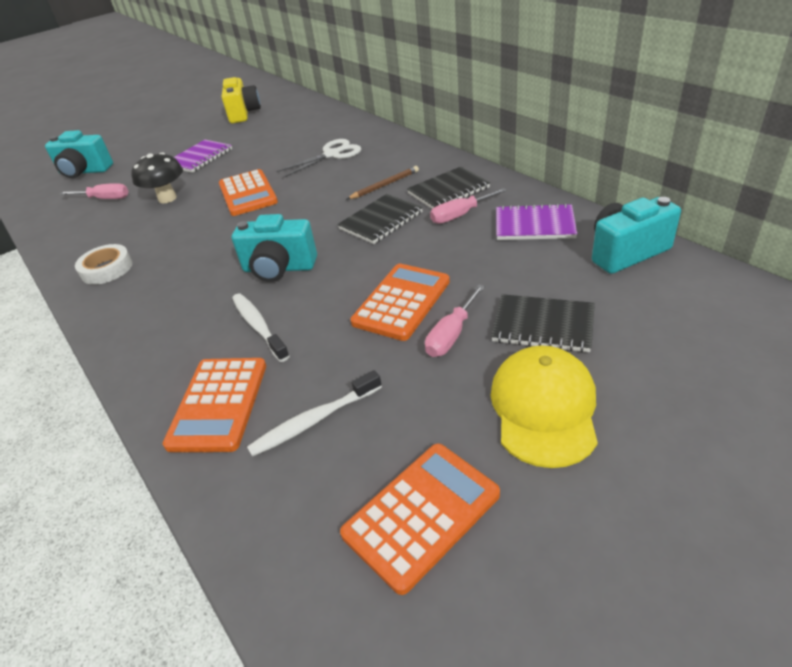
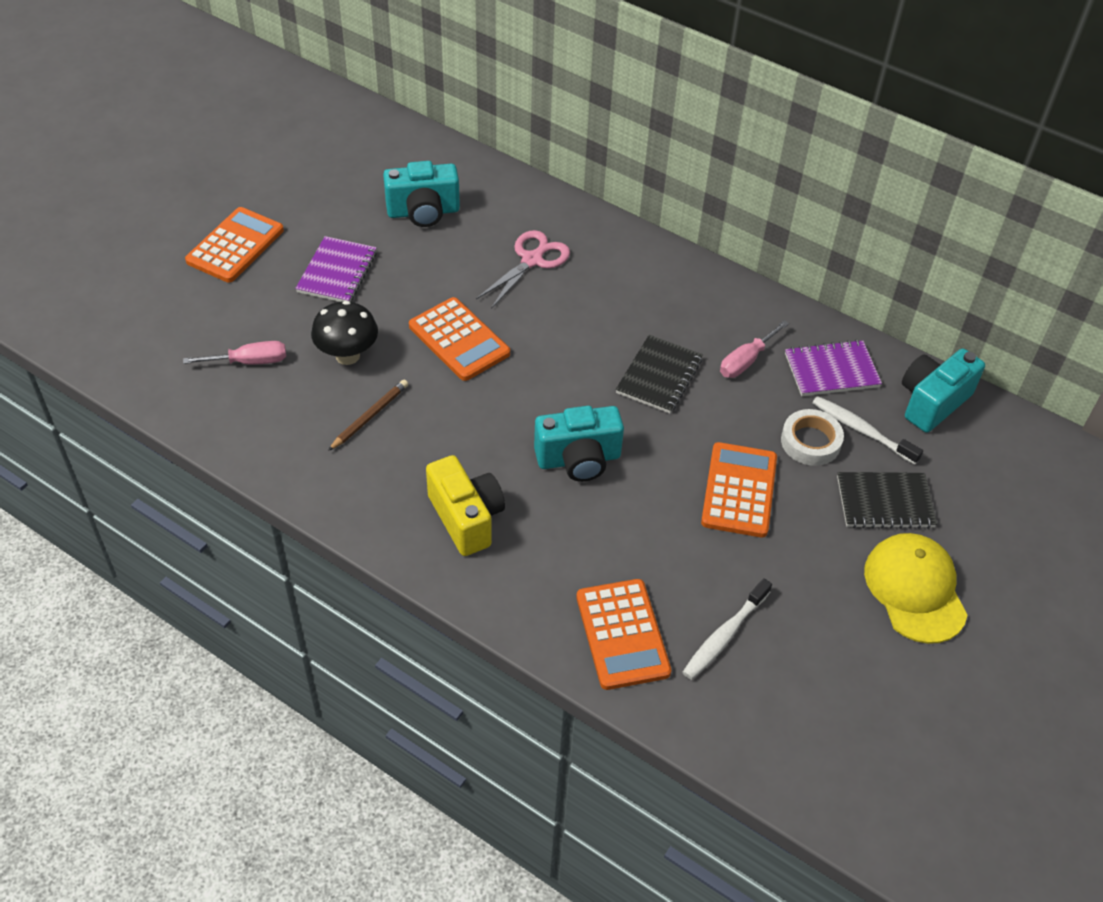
camera: 25 degrees left, 10 degrees up
turquoise camera [45,130,113,178] -> turquoise camera moved to [383,161,460,227]
white tape [75,244,133,285] -> white tape moved to [781,409,844,466]
yellow camera [222,77,261,124] -> yellow camera moved to [426,455,505,556]
white toothbrush [232,293,290,362] -> white toothbrush moved to [812,396,923,465]
white scissors [276,139,361,178] -> pink scissors [476,230,570,309]
orange calculator [340,443,500,595] -> orange calculator moved to [185,207,284,283]
brown pencil [347,166,419,199] -> brown pencil moved to [328,380,408,451]
black notebook [407,167,490,209] -> none
pink screwdriver [425,285,485,357] -> none

